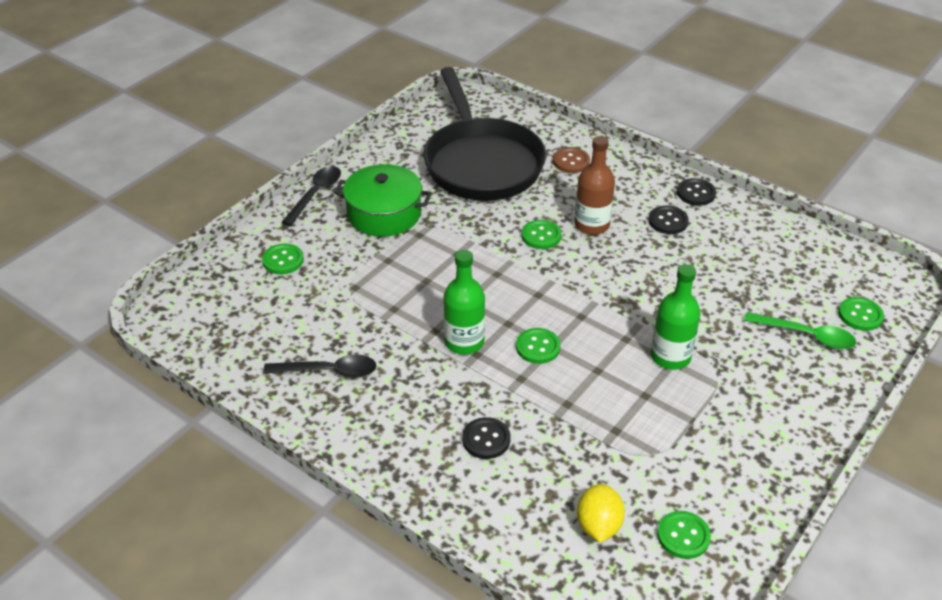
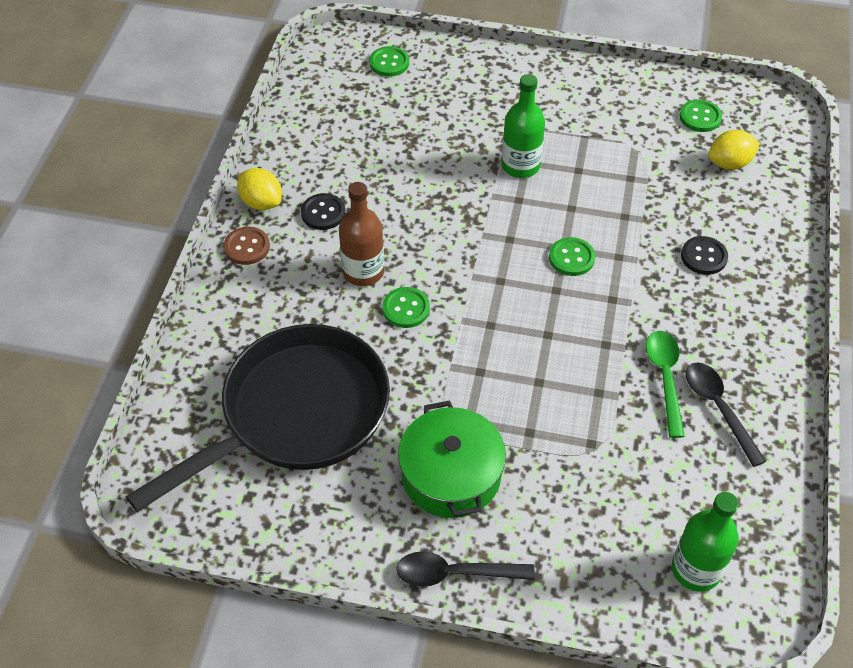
camera: 115 degrees left, 10 degrees up
green button [262,244,304,275] -> none
green bottle [443,250,485,355] -> green bottle moved to [672,492,739,592]
brown button [553,147,590,173] -> brown button moved to [224,227,270,265]
black button [677,178,716,206] -> yellow lemon [237,168,282,210]
green spoon [744,312,856,349] -> green spoon moved to [646,331,685,438]

